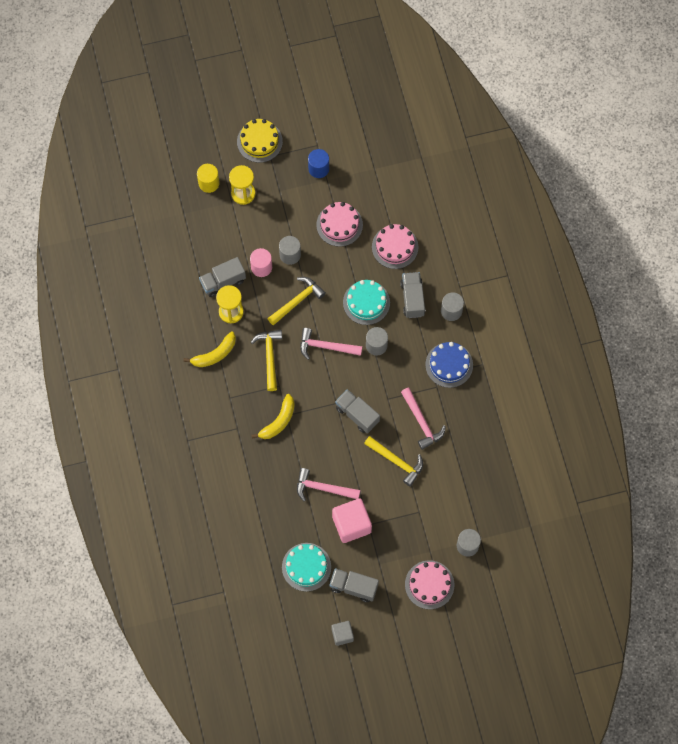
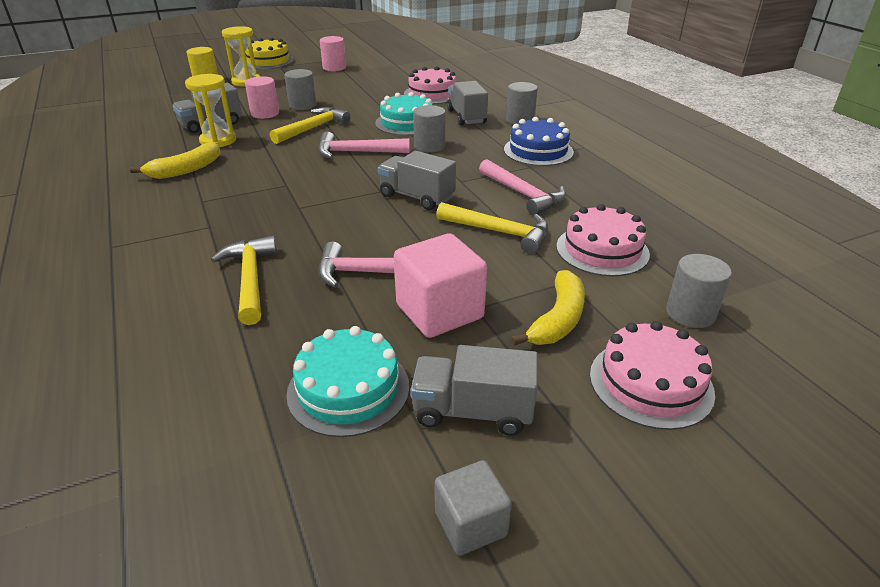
camera: 10 degrees left, 35 degrees down
yellow hammer [251,330,282,391] -> yellow hammer moved to [211,236,277,325]
yellow banana [251,394,295,439] -> yellow banana moved to [511,270,585,346]
blue cylinder [308,149,329,178] -> pink cylinder [320,36,346,71]
pink cake [316,202,363,247] -> pink cake moved to [557,204,650,277]

